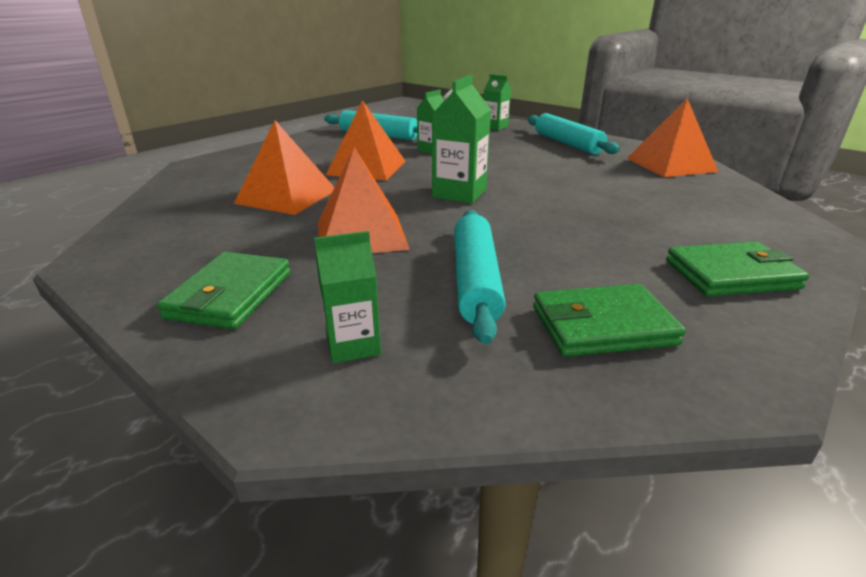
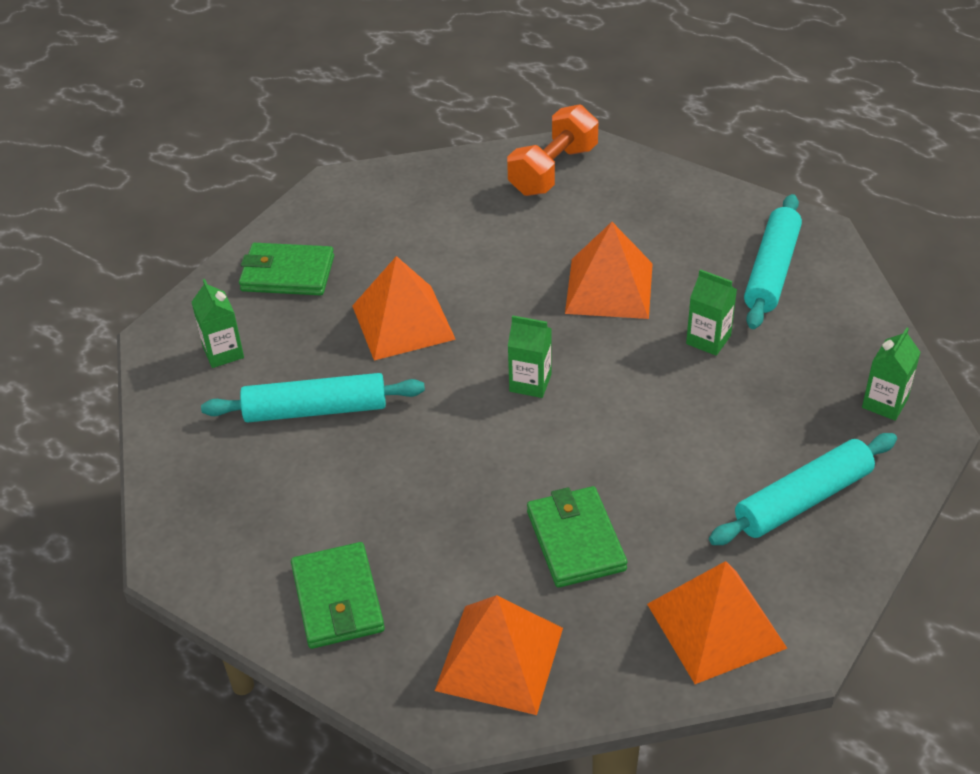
camera: 85 degrees right, 15 degrees up
orange pyramid [234,120,335,215] -> orange pyramid moved to [435,595,563,715]
green carton [432,75,491,204] -> green carton [508,315,552,398], size x0.65
green wallet [533,284,686,357] -> green wallet moved to [527,486,627,588]
none -> orange dumbbell [507,104,598,196]

